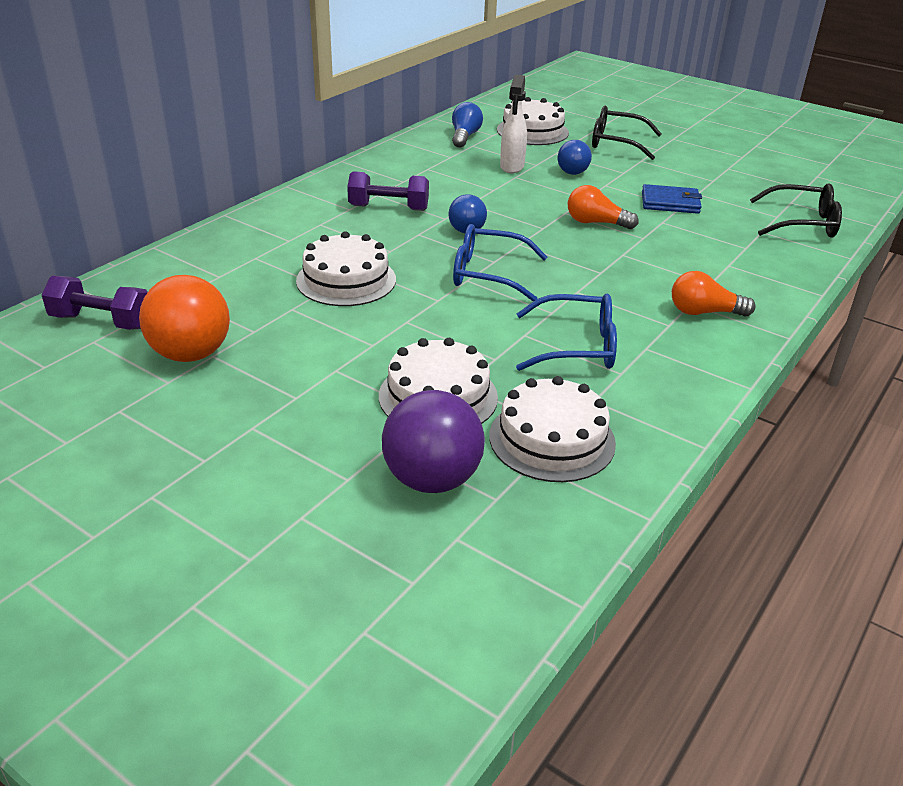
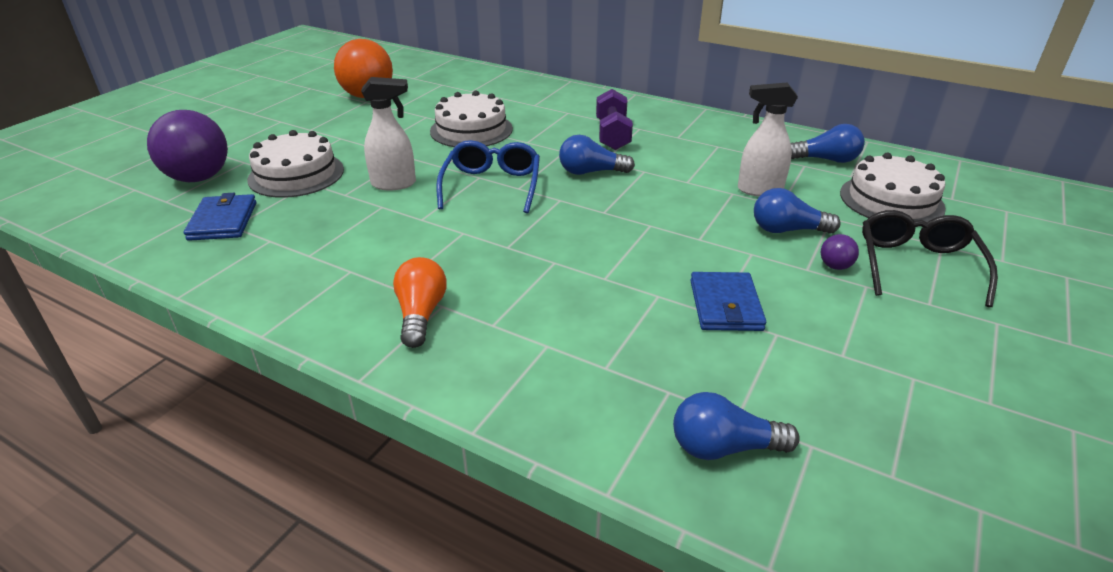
camera: 85 degrees right, 0 degrees up
purple dumbbell [42,276,148,330] -> none
white cake [489,376,616,482] -> blue wallet [184,193,256,241]
blue glasses [516,294,617,371] -> none
orange light bulb [568,185,638,229] -> none
black glasses [750,184,842,238] -> blue light bulb [673,392,800,460]
none -> white spray bottle [361,77,416,190]
none -> purple ball [820,234,859,270]

